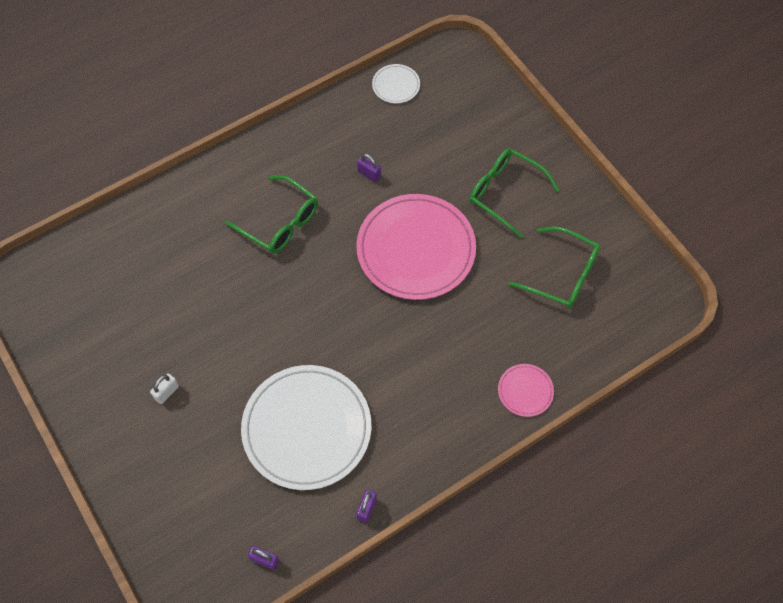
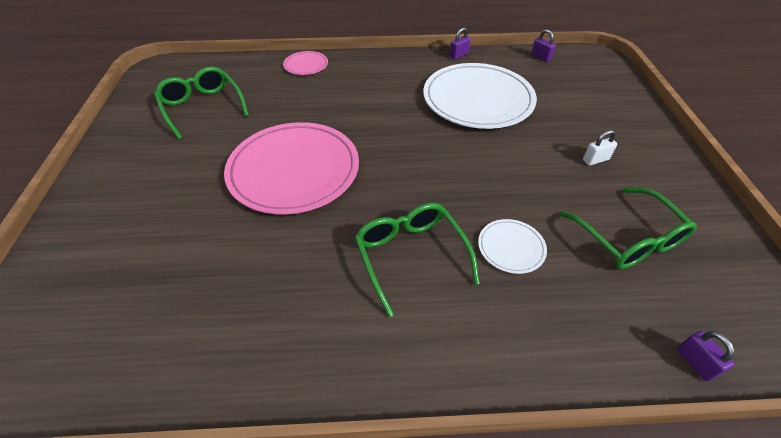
camera: 150 degrees left, 15 degrees down
purple padlock [357,154,381,183] -> purple padlock moved to [677,331,734,381]
white plate [372,64,420,103] -> white plate moved to [478,219,547,274]
green glasses [470,148,559,238] -> green glasses moved to [559,188,697,269]

